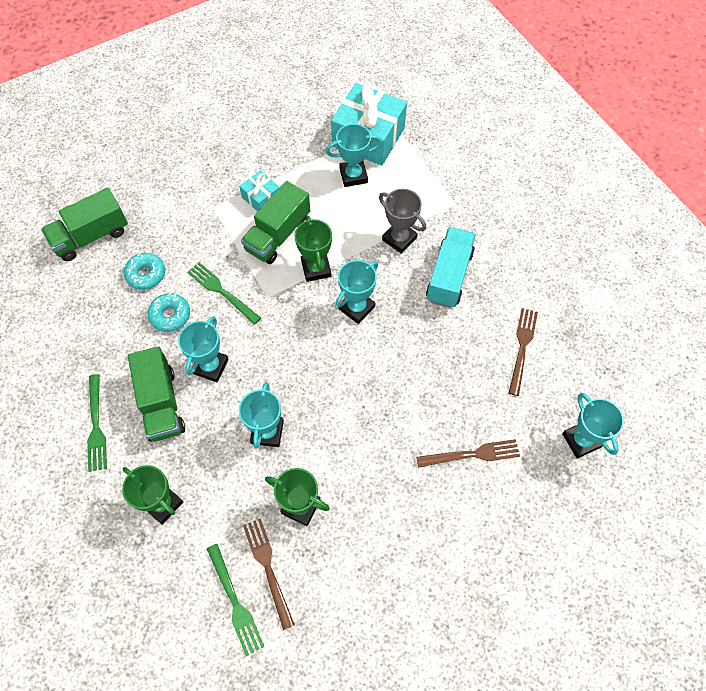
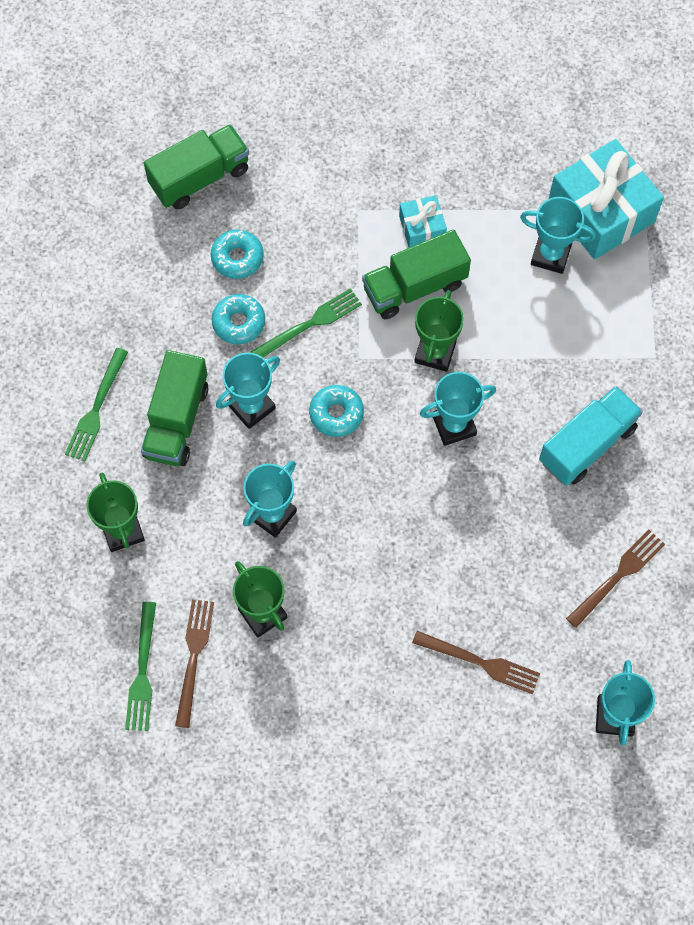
camera: 30 degrees right, 5 degrees up
green truck [41,188,128,261] -> green truck turned 150 degrees clockwise [144,124,249,210]
green fork [187,262,261,324] -> green fork turned 75 degrees clockwise [251,288,362,358]
grey trophy [379,189,426,254] -> none
none -> turquoise donut [309,385,364,437]

